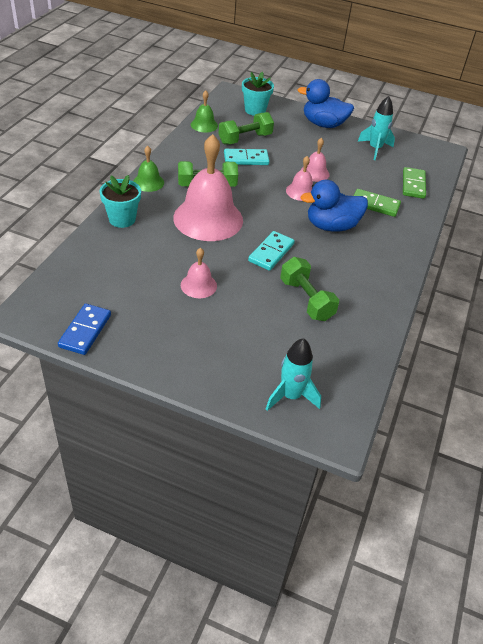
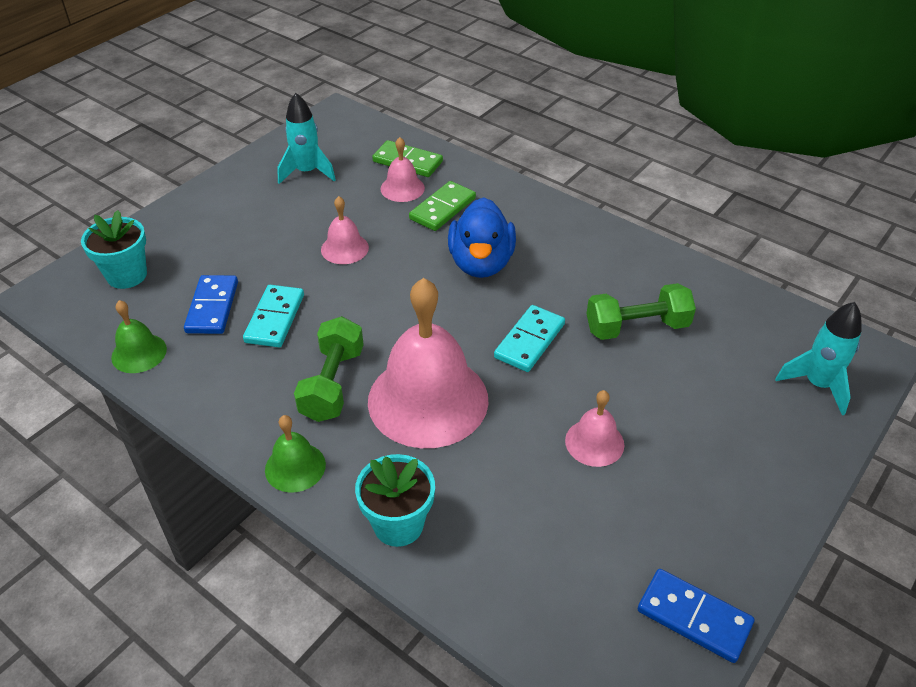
camera: 70 degrees left, 0 degrees up
green dumbbell [219,112,274,144] -> blue domino [184,275,238,334]
turquoise domino [248,231,295,271] -> turquoise domino turned 75 degrees clockwise [494,305,565,372]
pink bell [286,156,313,201] -> pink bell moved to [381,137,425,202]
blue duck [298,79,354,128] -> none

